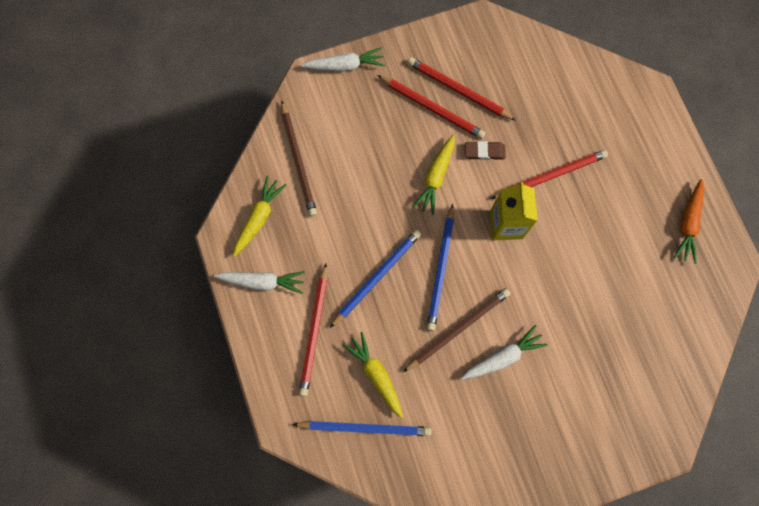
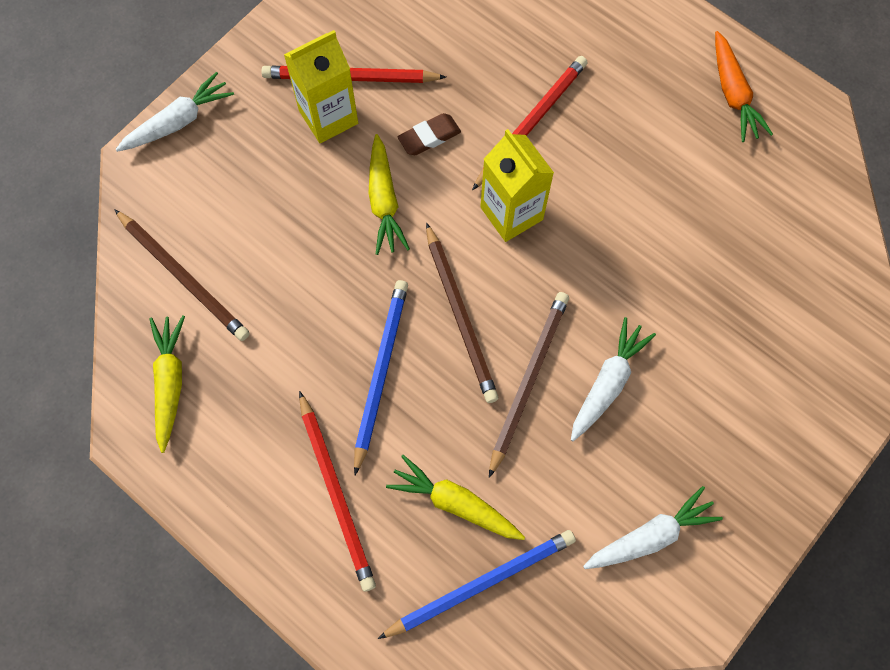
camera: 30 degrees left, 5 degrees down
white carrot [214,271,305,294] -> white carrot moved to [583,486,723,569]
red pencil [377,75,485,139] -> yellow carton [284,30,358,143]
blue pencil [426,204,454,331] -> brown pencil [426,222,499,403]

